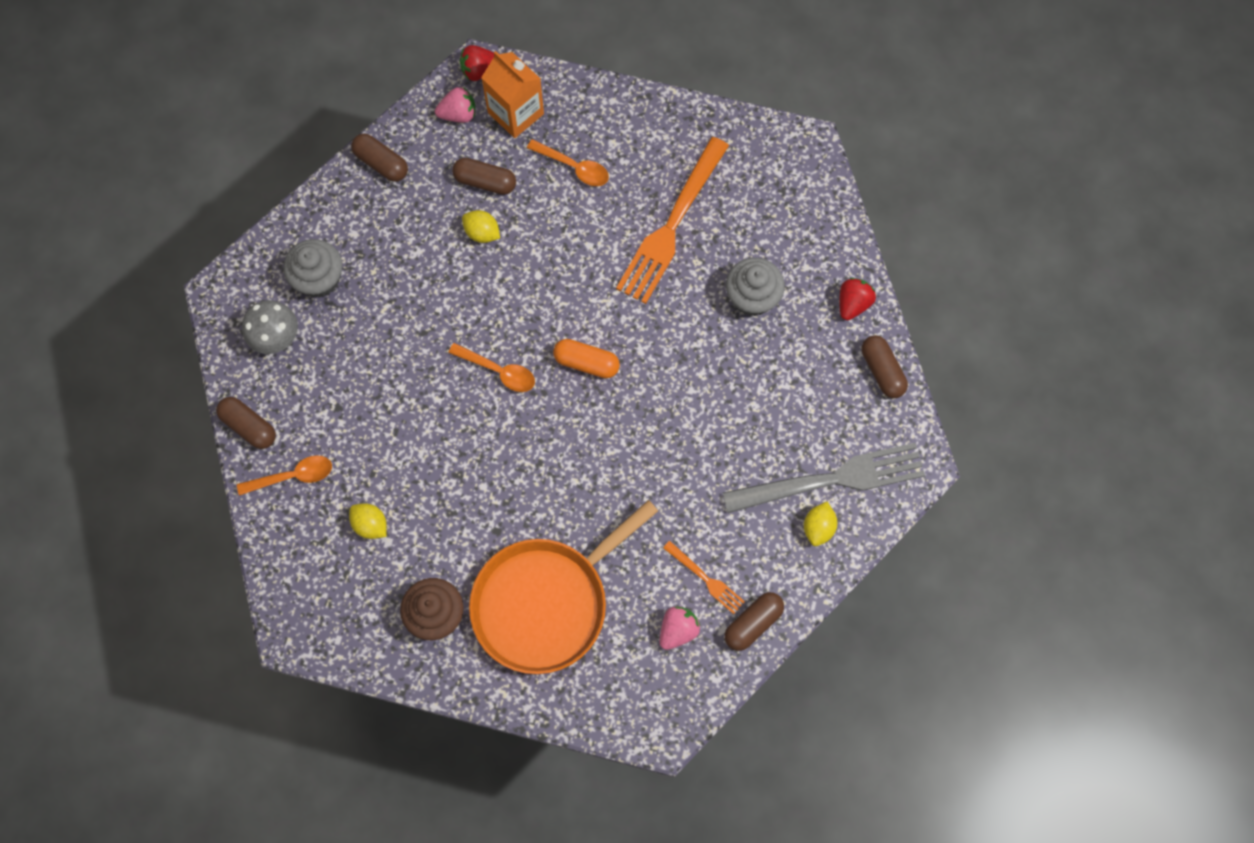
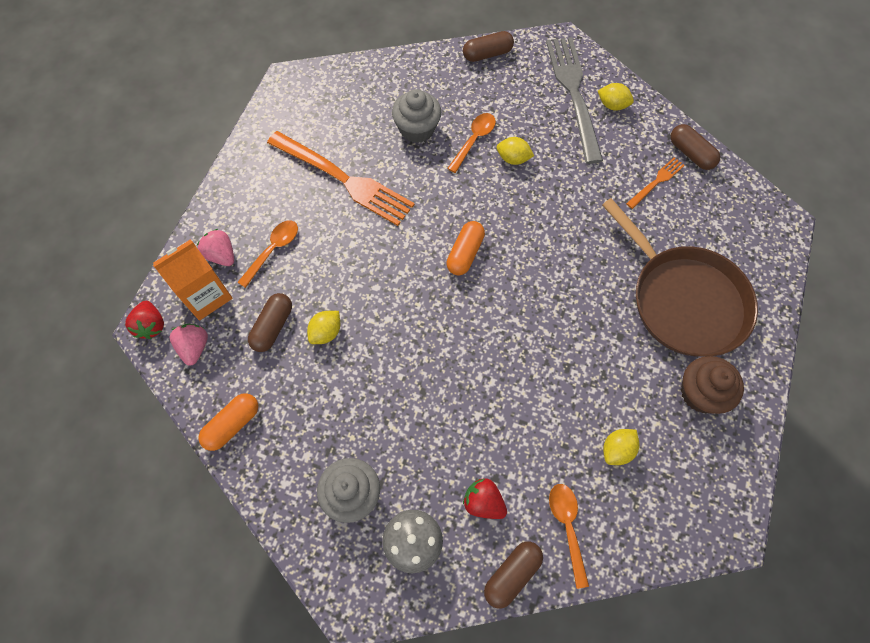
camera: 85 degrees left, 5 degrees down
brown capsule [351,134,408,182] -> orange capsule [198,393,258,451]
orange spoon [448,343,535,392] -> orange spoon moved to [447,113,496,173]
orange pan [469,500,658,674] -> brown pan [602,198,758,357]
pink strawberry [660,606,701,650] -> pink strawberry moved to [197,229,234,266]
red strawberry [839,278,876,320] -> red strawberry moved to [463,478,507,519]
none -> yellow lemon [497,137,534,165]

